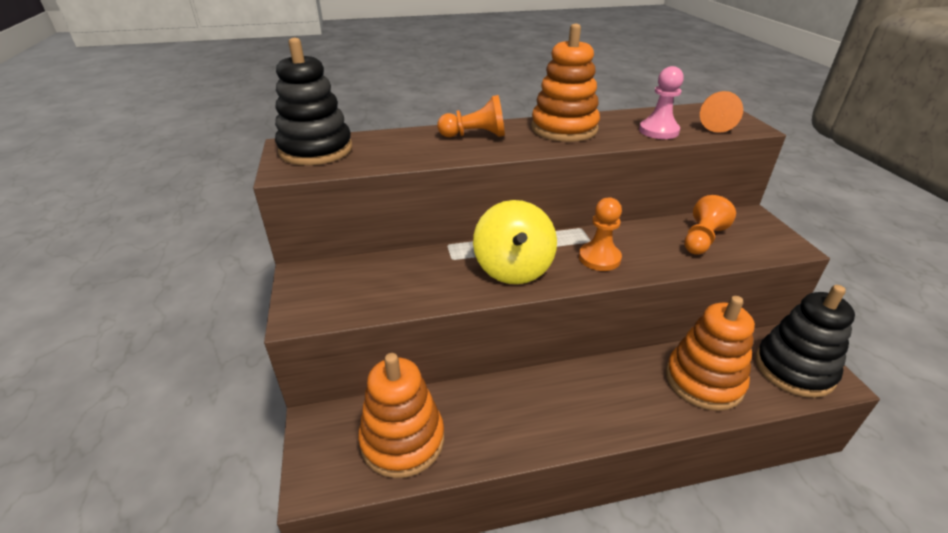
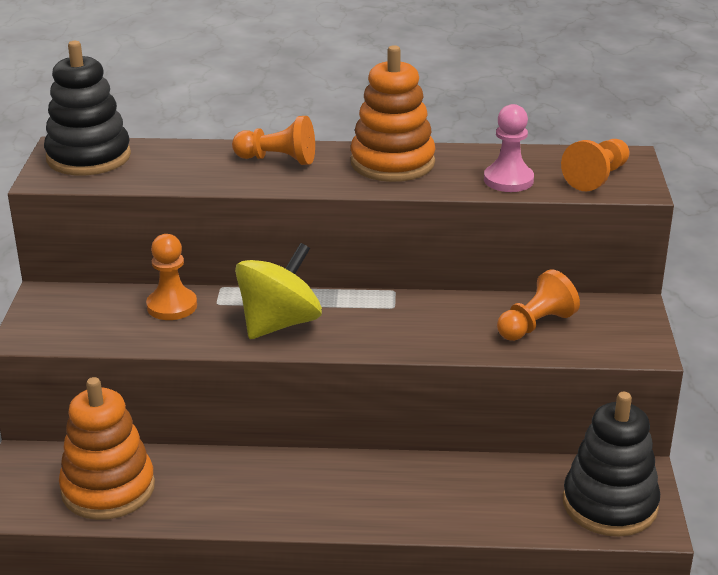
camera: 15 degrees right, 5 degrees down
yellow spinning top [473,200,557,284] -> yellow spinning top turned 150 degrees counterclockwise [235,243,322,339]
orange pawn [579,197,622,271] -> orange pawn moved to [146,234,197,320]
orange stacking toy [666,296,755,411] -> none

